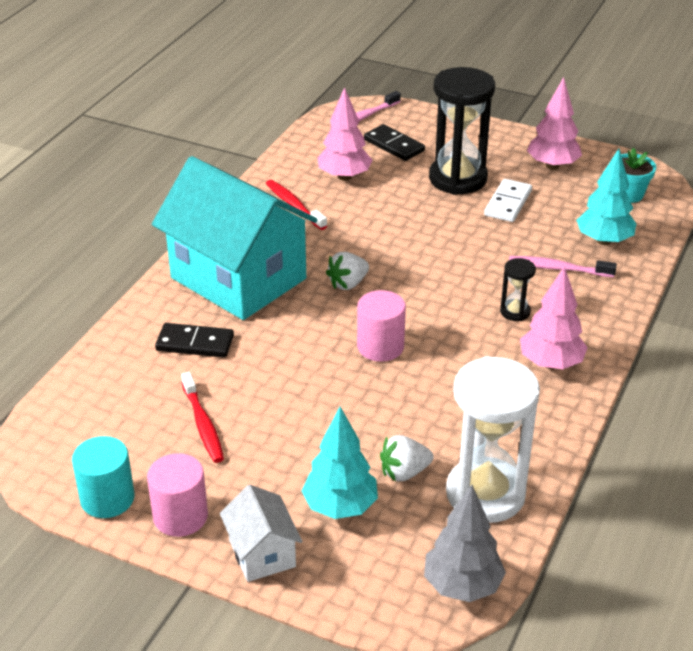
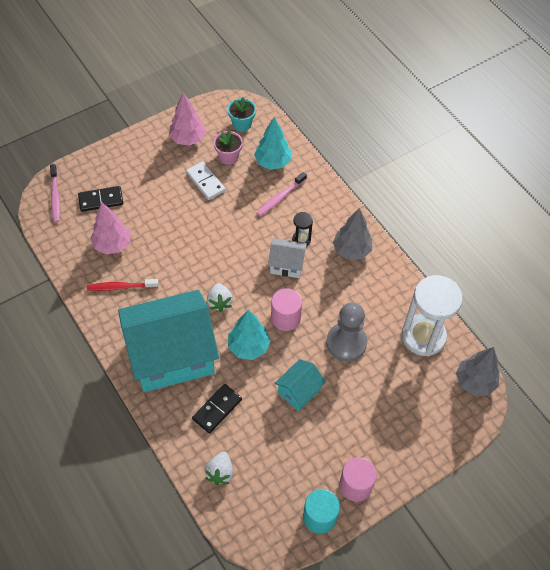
camera: 60 degrees left, 20 degrees up
red toothbrush [181,372,224,463] -> none
white house [220,484,302,582] -> white house moved to [268,238,307,278]
turquoise tree [302,407,378,519] -> turquoise tree moved to [228,310,271,360]
white strawberry [380,435,434,482] -> white strawberry moved to [205,452,233,485]
black hourglass [429,67,495,195] -> none
pink tree [520,266,588,369] -> grey tree [333,208,372,260]
none -> pink flower pot [214,130,243,165]
none -> turquoise house [275,359,326,411]
none -> grey pawn [326,303,367,361]

